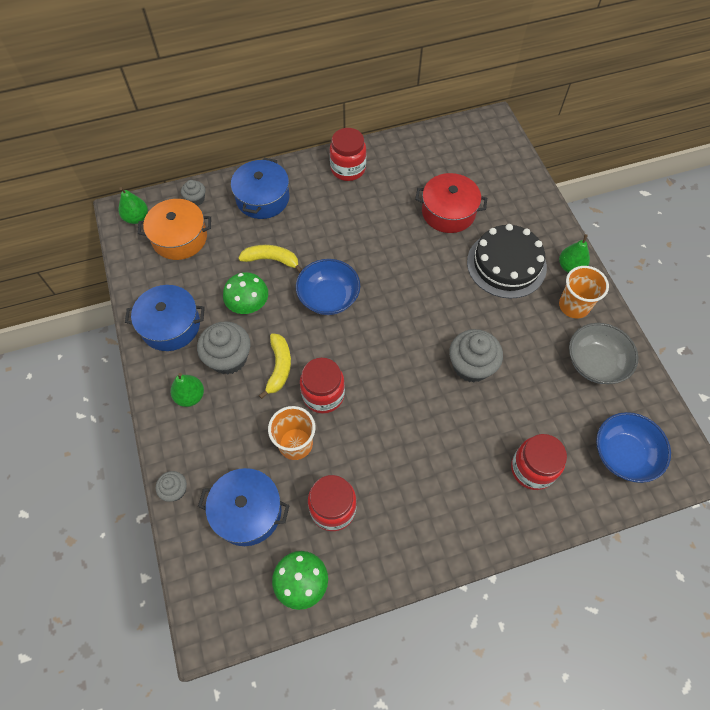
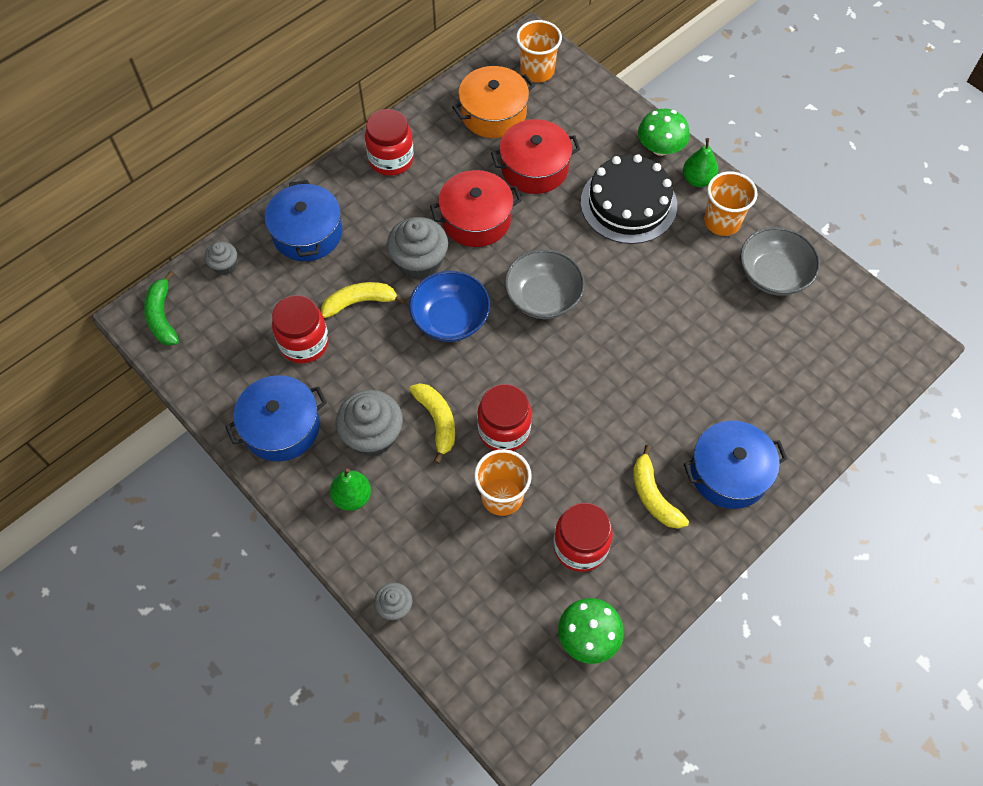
camera: 25 degrees left, 0 degrees up
green pear [119,187,148,224] -> green banana [144,271,179,346]
orange pot [138,199,211,260] -> orange pot moved to [452,66,535,138]
blue pot [198,468,290,546] -> blue pot moved to [684,421,787,509]
green mushroom [223,272,268,314] -> green mushroom moved to [638,109,690,156]
grey cupcake [449,329,503,382] -> grey cupcake moved to [387,217,448,280]
red jar [511,434,567,490] -> red jar moved to [272,295,329,364]
blue bowl [596,412,671,483] -> none
none -> red pot [430,170,522,247]
none -> grey bowl [505,249,585,319]
none -> orange cup [516,20,562,82]
none -> yellow banana [633,445,689,529]

